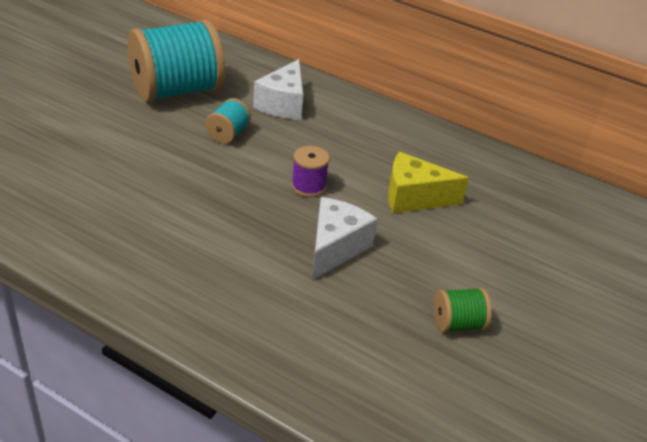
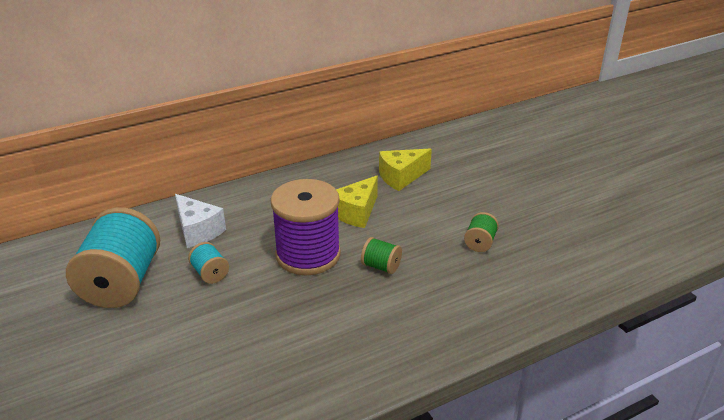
camera: 55 degrees left, 5 degrees down
purple spool [291,146,330,197] -> purple spool [271,179,341,275], size x2.27
white cheese [312,197,378,280] -> green spool [361,237,402,274]
none -> yellow cheese [379,148,432,191]

